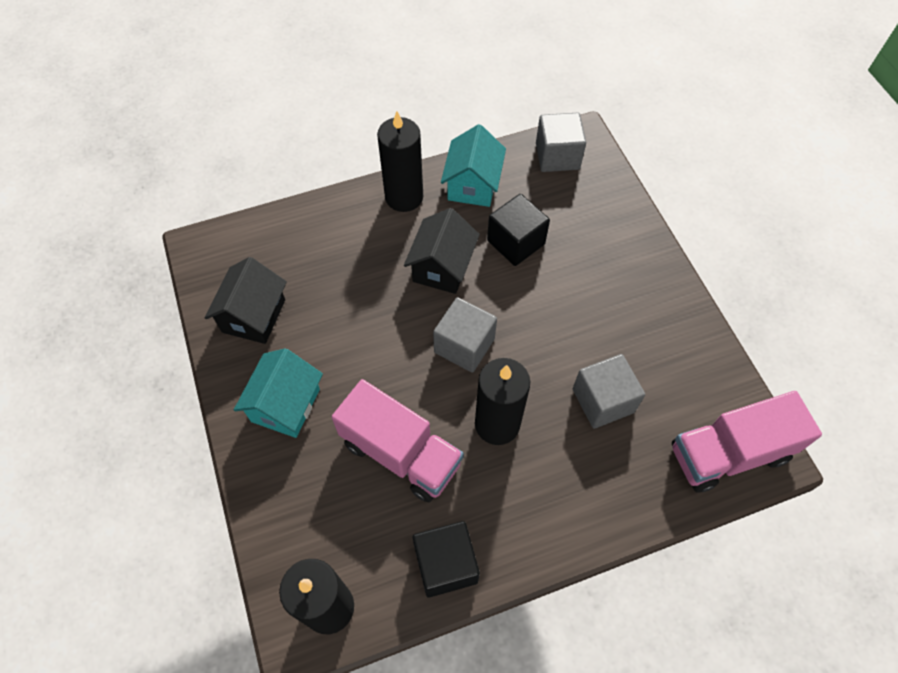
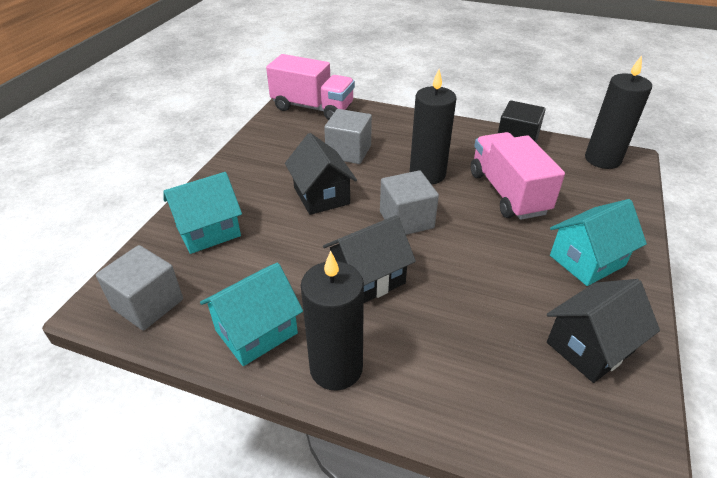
camera: 140 degrees left, 20 degrees down
black cube [487,194,550,266] -> none
none -> turquoise house [164,172,242,254]
none -> black house [285,133,357,215]

